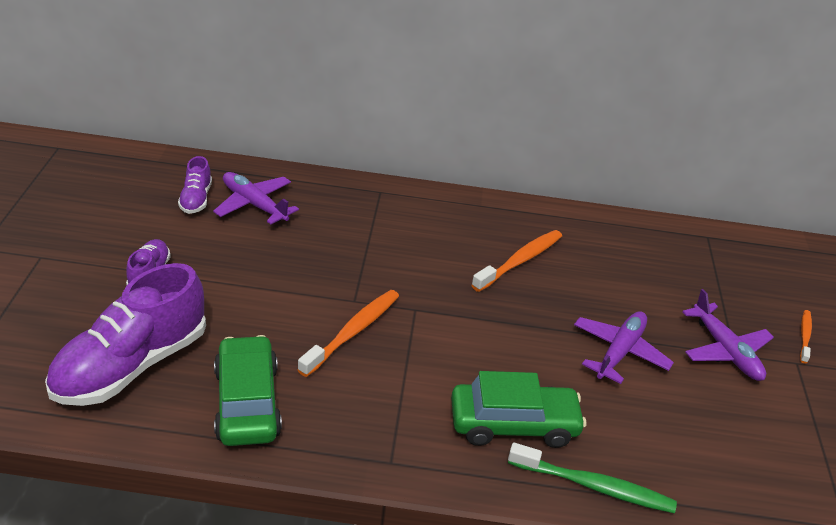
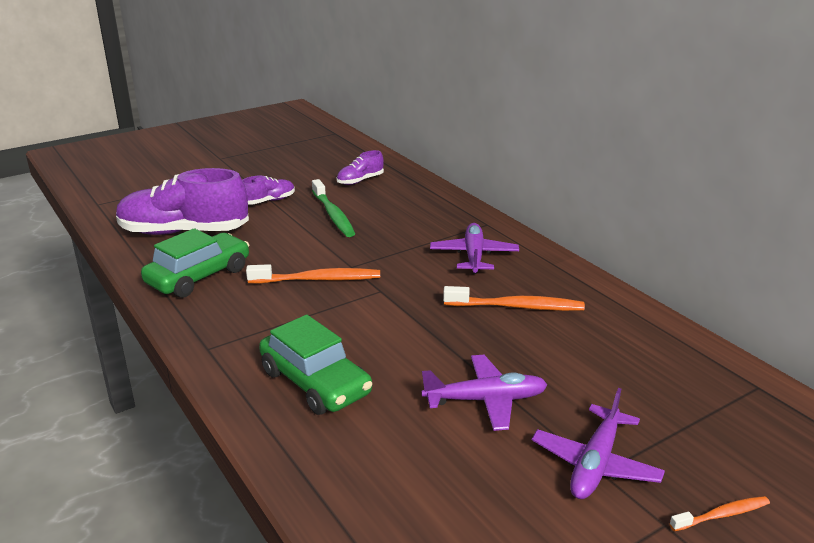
camera: 55 degrees right, 10 degrees down
purple plane [213,172,299,224] -> purple plane moved to [430,223,519,274]
green toothbrush [508,442,677,513] -> green toothbrush moved to [312,179,355,237]

